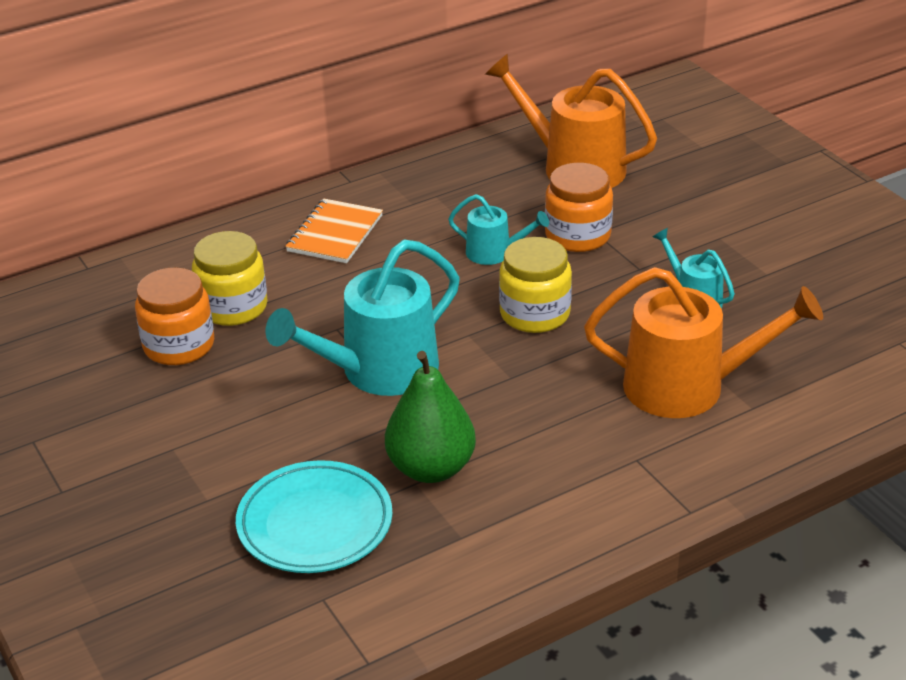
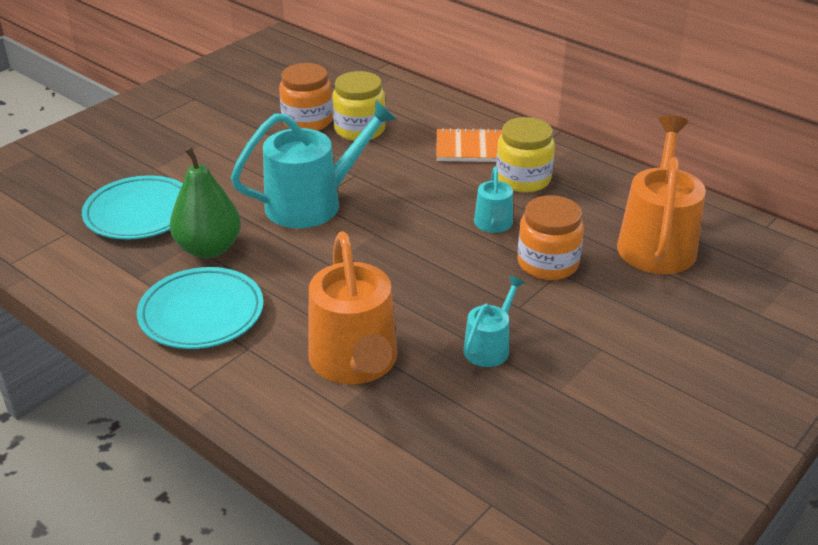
camera: 70 degrees right, 0 degrees up
turquoise watering can [265,239,460,396] -> turquoise watering can turned 120 degrees clockwise [231,100,396,228]
yellow jar [499,237,572,333] -> yellow jar moved to [496,117,555,193]
none -> turquoise plate [137,267,264,349]

